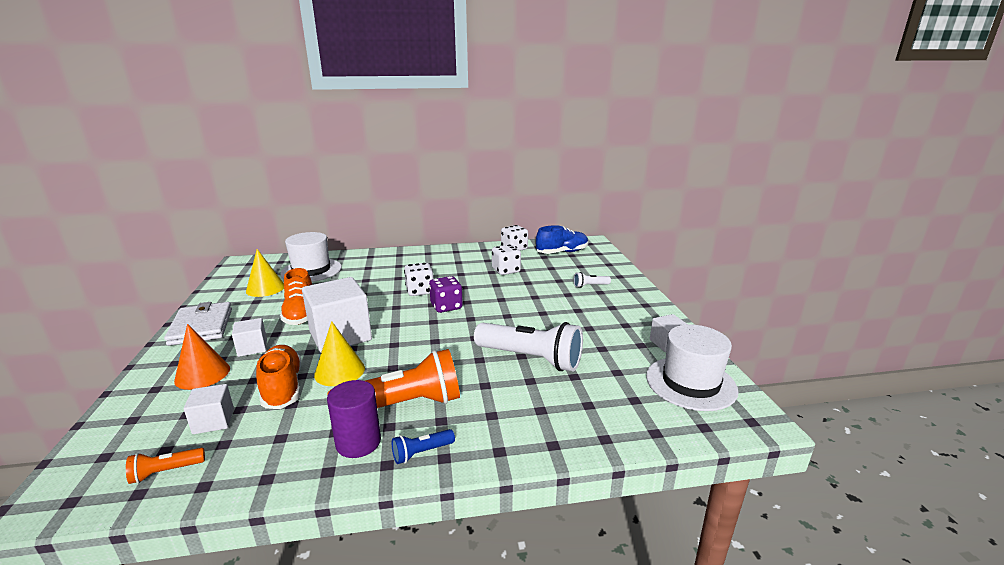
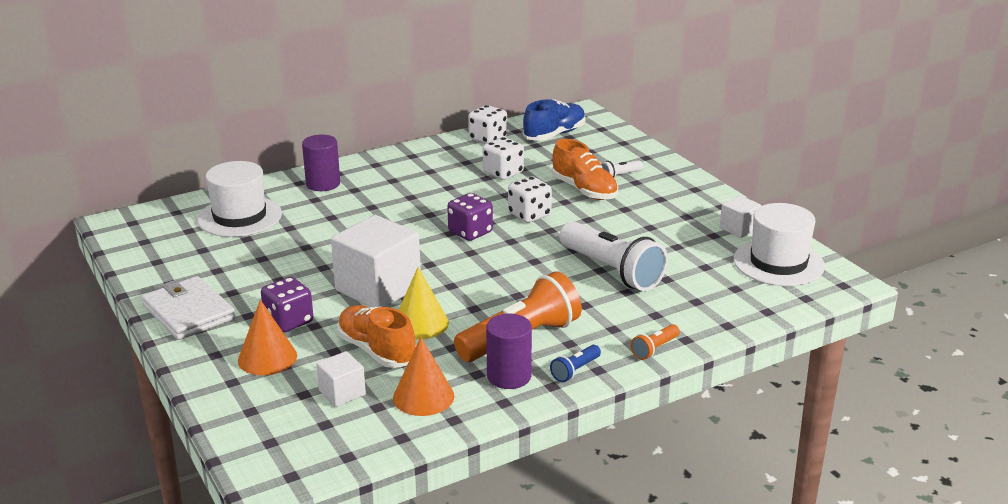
camera: 20 degrees left, 5 degrees up
orange flashlight [126,448,205,484] -> orange flashlight moved to [630,324,680,360]
white cube [232,318,267,357] -> purple dice [261,277,313,333]
yellow cone [246,249,284,297] -> none
orange shoe [280,268,312,325] -> orange shoe moved to [552,139,618,200]
white dice [404,263,433,296] -> white dice moved to [508,176,552,223]
white flashlight [474,322,583,371] -> white flashlight turned 45 degrees clockwise [559,221,668,291]
none -> purple cylinder [302,134,340,191]
none -> orange cone [393,337,455,416]

